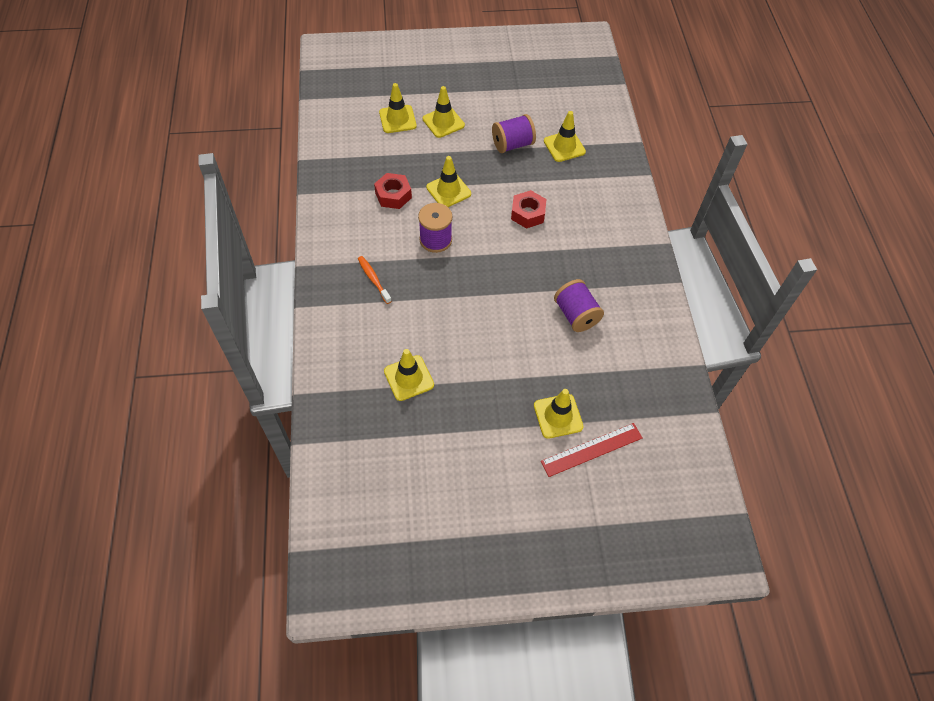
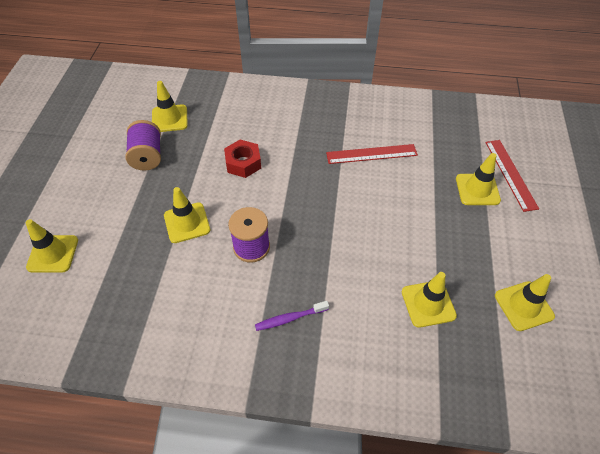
camera: 75 degrees left, 5 degrees down
orange toothbrush [358,256,392,304] -> purple toothbrush [255,301,329,331]
red nut [374,173,412,209] -> none
yellow traffic cone [423,86,465,138] -> yellow traffic cone moved to [495,274,555,331]
purple spool [554,279,604,332] -> red ruler [326,144,418,164]

